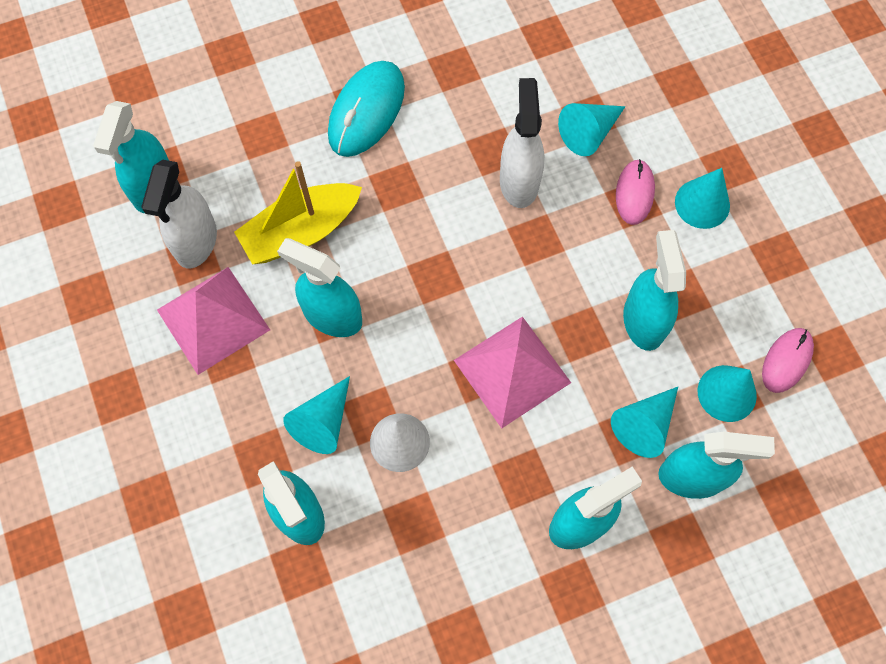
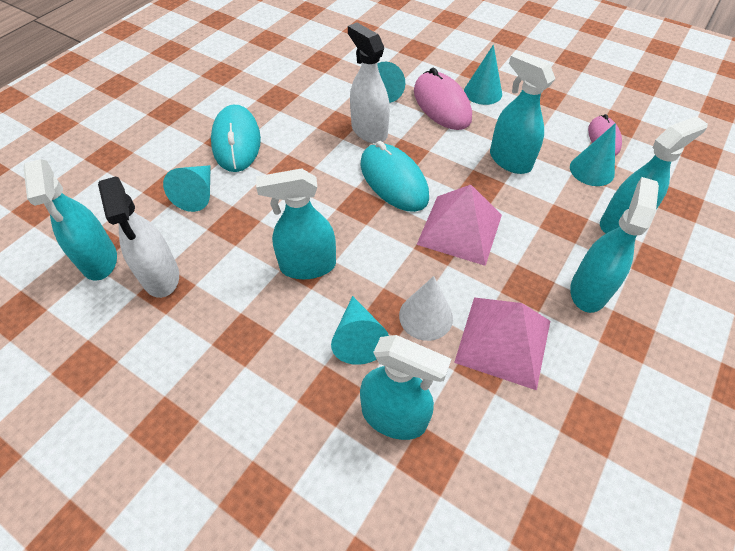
camera: 35 degrees left, 15 degrees down
pink pyramid [157,267,270,375] -> pink pyramid moved to [454,298,550,390]
yellow boat [234,161,362,265] -> none
turquoise cone [611,387,678,458] -> turquoise cone moved to [163,165,211,212]
pink mouse [616,159,655,225] -> pink mouse [414,68,472,130], size x1.65
none -> turquoise mouse [360,141,429,212]

